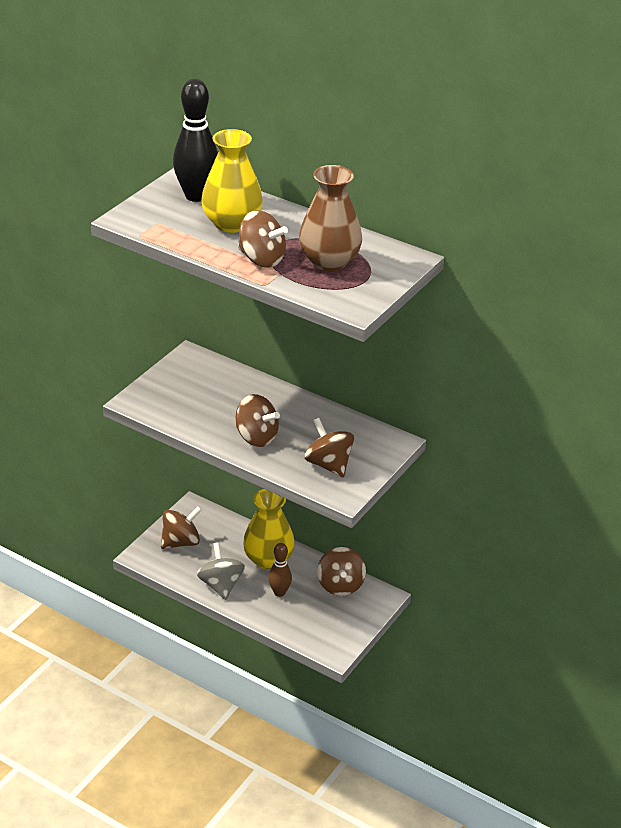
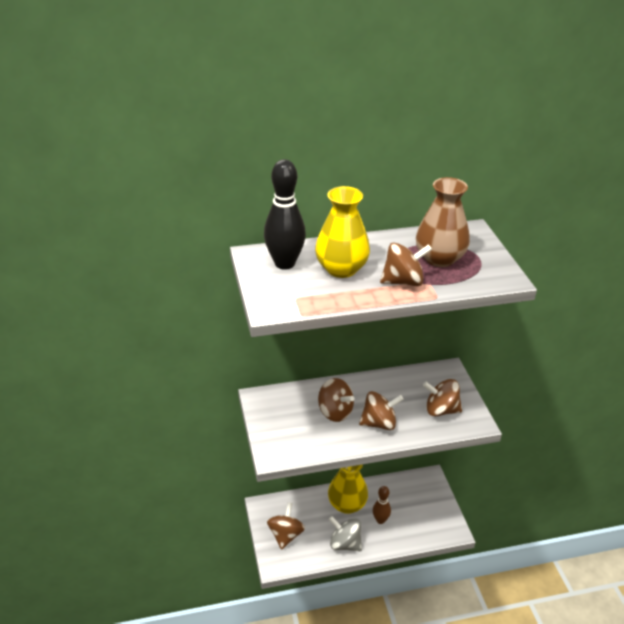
camera: 45 degrees left, 0 degrees up
brown spinning top [317,547,366,596] -> brown spinning top moved to [318,378,354,422]

